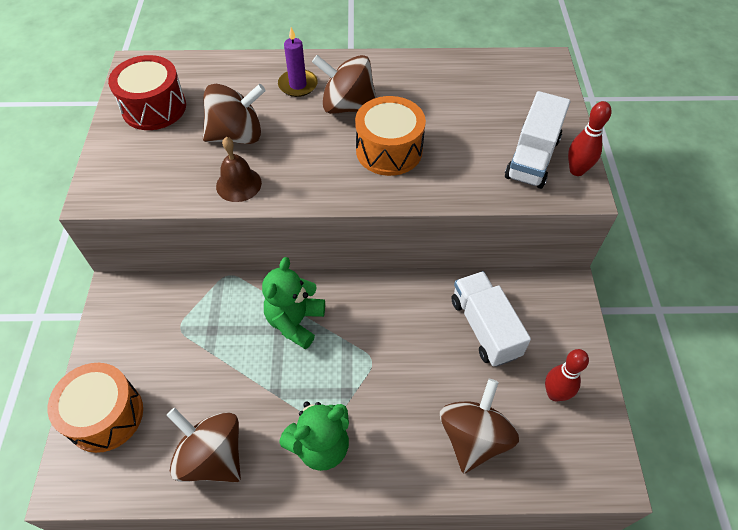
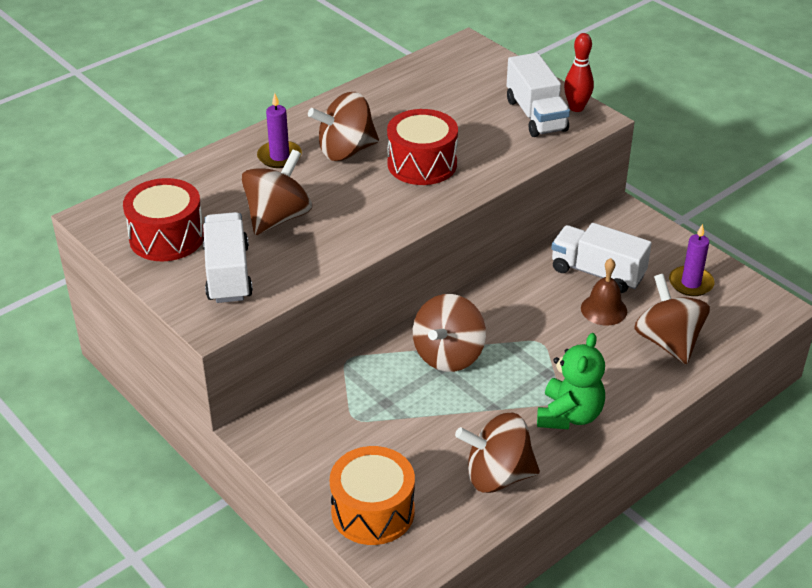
camera: 40 degrees left, 15 degrees down
brown bell [216,137,262,202] -> brown bell moved to [581,258,627,326]
green teddy bear [262,257,325,349] -> brown spinning top [413,294,486,372]
orange drum [355,96,426,176] -> red drum [387,109,458,185]
red bowling pin [545,349,589,401] -> purple candle [669,224,715,296]
none -> white truck [203,212,253,303]

